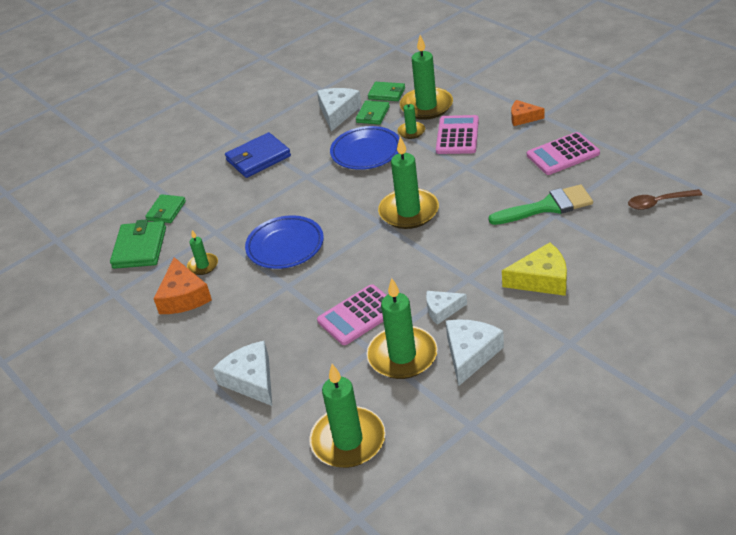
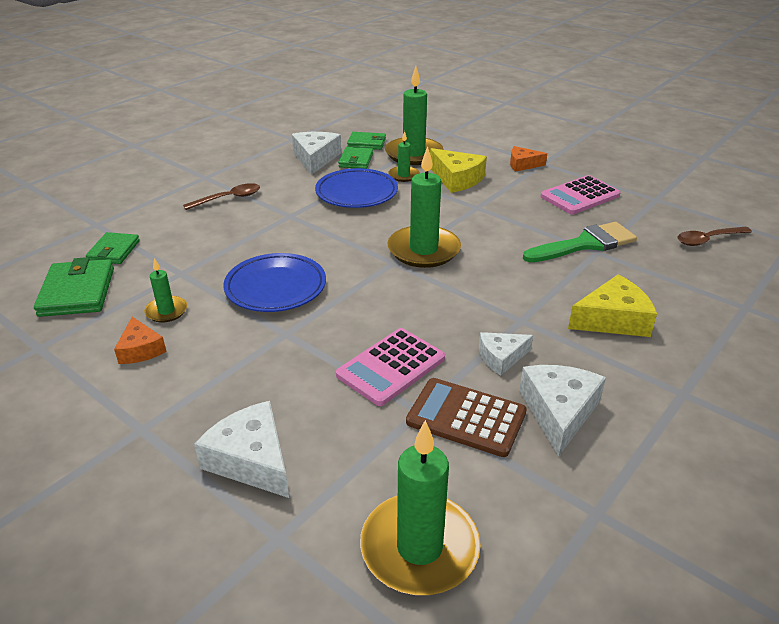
camera: 15 degrees left, 5 degrees down
orange cheese [153,257,212,314] -> orange cheese [114,317,166,364], size x0.63
blue wallet [225,132,291,178] -> brown spoon [183,183,260,210]
green candle [367,278,437,379] -> brown calculator [406,378,527,457]
pink calculator [436,115,479,154] -> yellow cheese [430,148,487,193]

